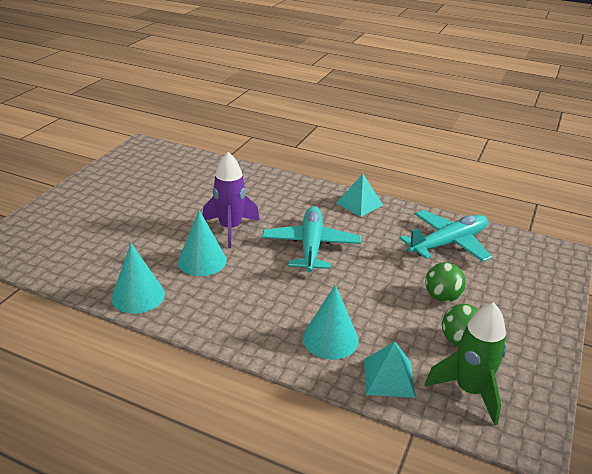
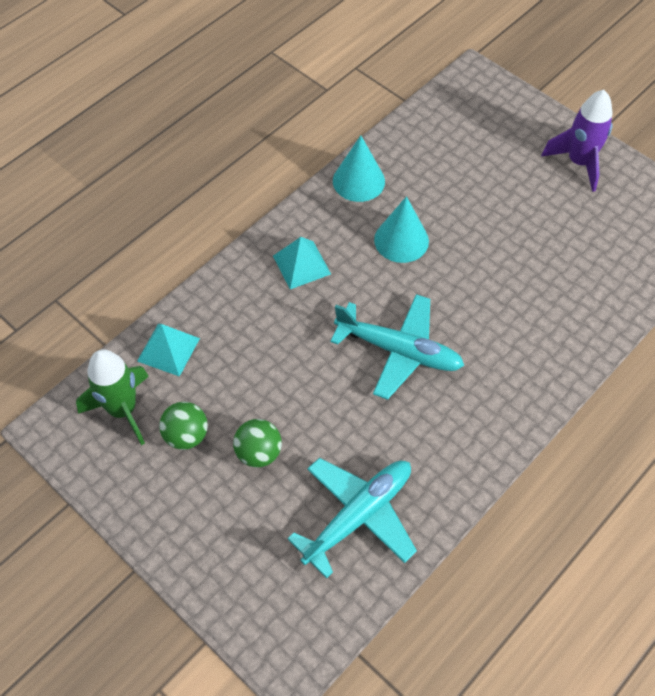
camera: 110 degrees right, 25 degrees up
purple rocket [203,152,260,248] -> purple rocket moved to [541,90,613,192]
turquoise cone [303,285,359,360] -> none
turquoise pyramid [336,174,383,217] -> turquoise pyramid moved to [273,237,331,289]
turquoise plane [399,210,492,262] -> turquoise plane turned 120 degrees counterclockwise [288,458,417,579]

